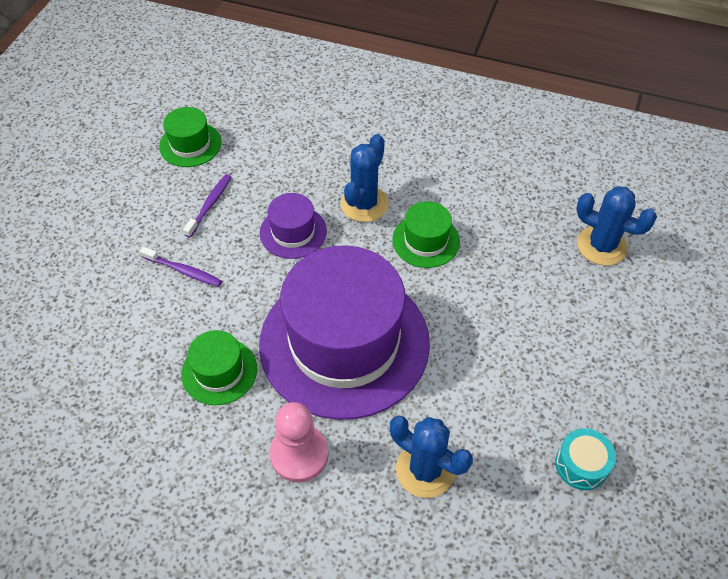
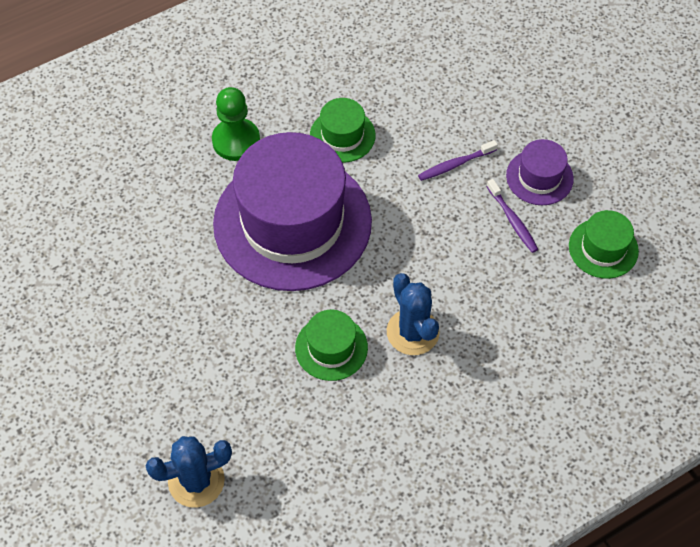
camera: 130 degrees right, 5 degrees up
purple hat [260,193,327,259] -> purple hat moved to [506,139,574,205]
pink pawn [270,402,329,482] -> green pawn [212,87,260,161]
blue cactus [390,416,473,498] -> none
turquoise drum [555,428,616,490] -> none

